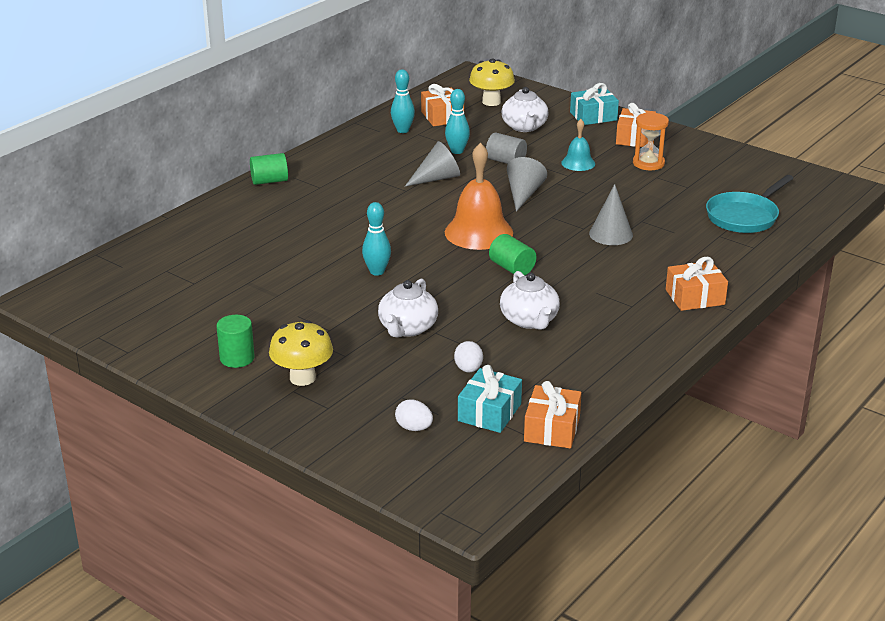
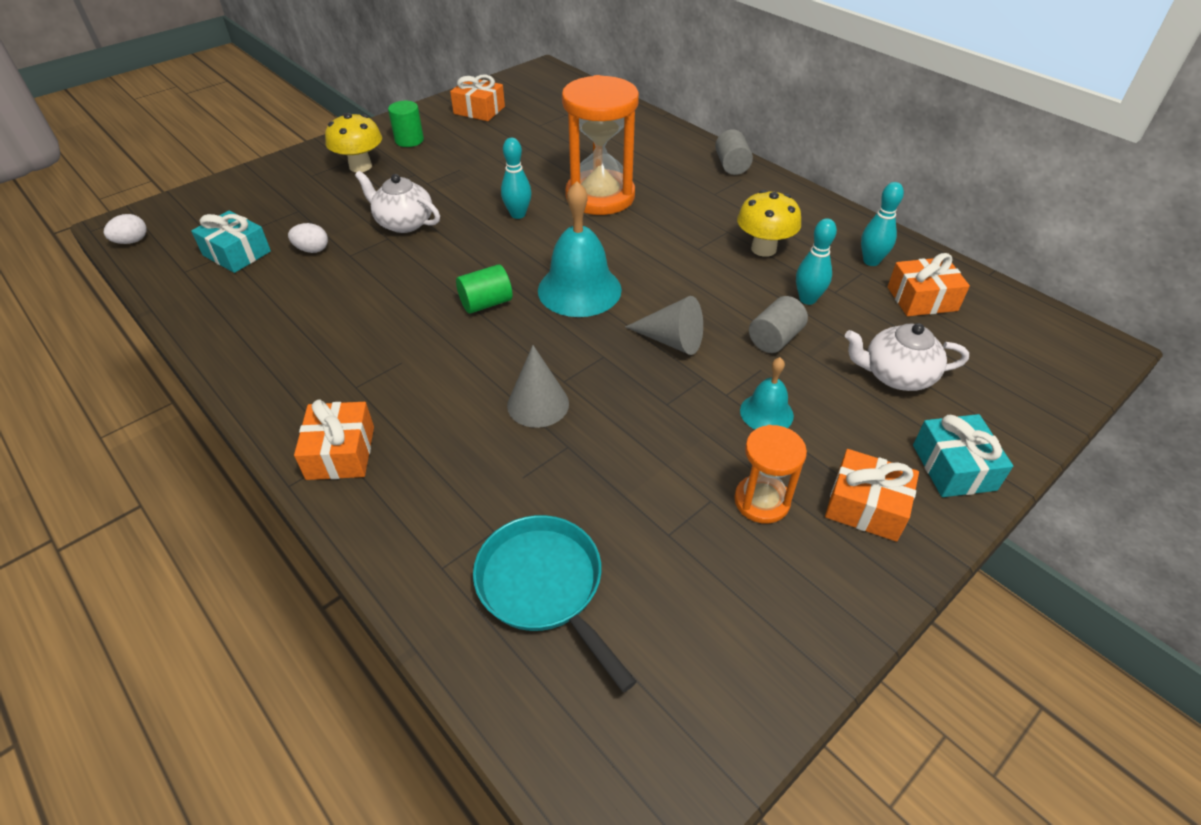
camera: 100 degrees right, 15 degrees up
green cylinder [250,153,288,185] -> grey cylinder [715,129,753,175]
white egg [395,399,433,431] -> white egg moved to [103,214,146,244]
grey cone [405,141,460,186] -> none
orange bell [445,143,513,250] -> turquoise bell [538,181,622,317]
yellow mushroom [469,59,515,106] -> yellow mushroom moved to [737,190,801,257]
white teapot [500,271,560,330] -> none
orange gift [524,381,581,448] -> orange gift moved to [450,74,505,121]
none -> orange hourglass [562,75,639,215]

